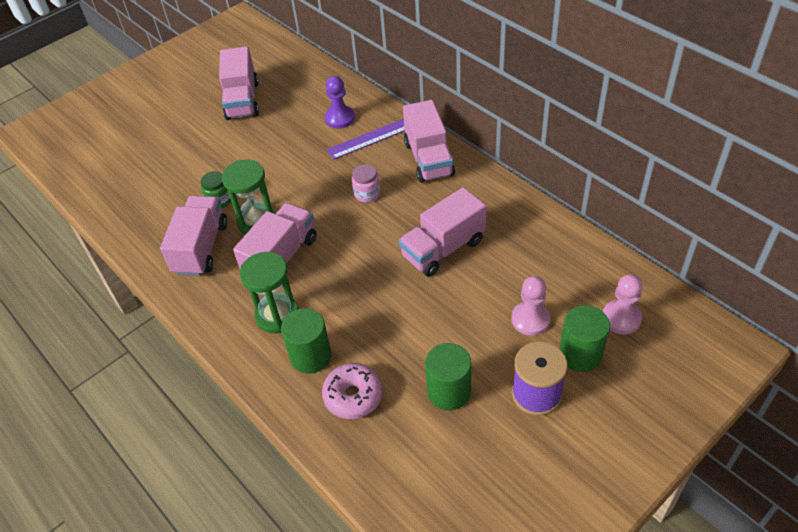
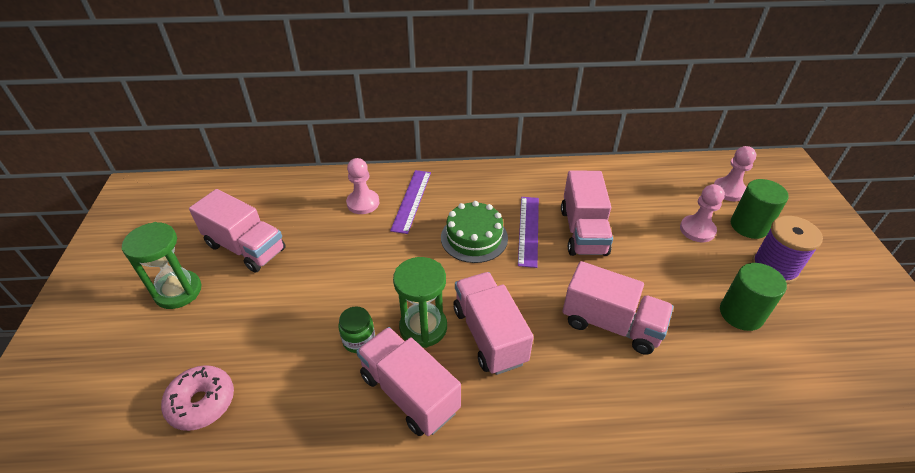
camera: 55 degrees left, 5 degrees down
green hourglass [240,252,299,333] -> green hourglass moved to [122,222,202,309]
green cylinder [281,308,331,374] -> none
pink donut [322,363,383,419] -> pink donut moved to [161,365,234,431]
purple pawn [325,76,355,129] -> pink pawn [346,158,379,214]
pink jar [352,164,380,203] -> green cake [441,201,508,263]
pink truck [403,100,455,183] -> pink truck moved to [562,261,673,355]
none -> purple ruler [518,197,539,268]

